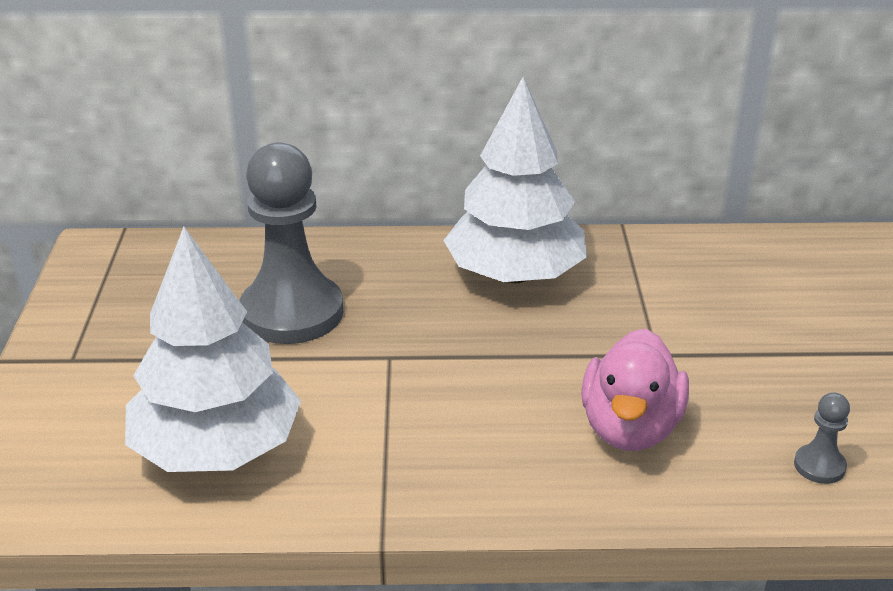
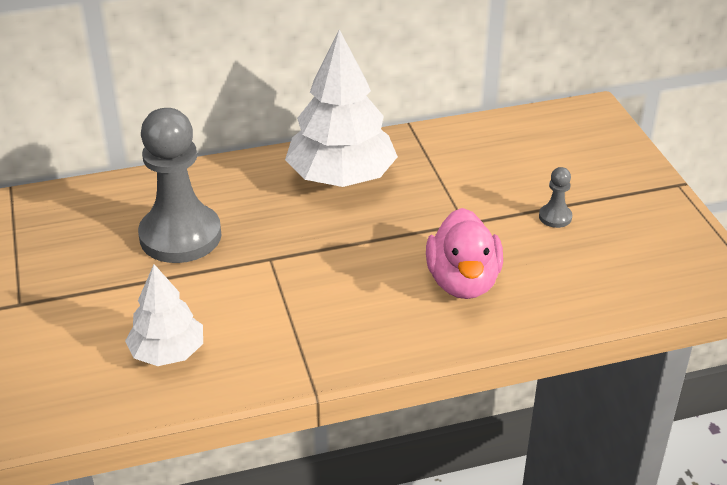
camera: 15 degrees left, 5 degrees up
white tree [125,226,301,472] -> white tree [125,264,203,366], size x0.59
grey pawn [794,392,850,484] -> grey pawn moved to [539,167,572,228]

